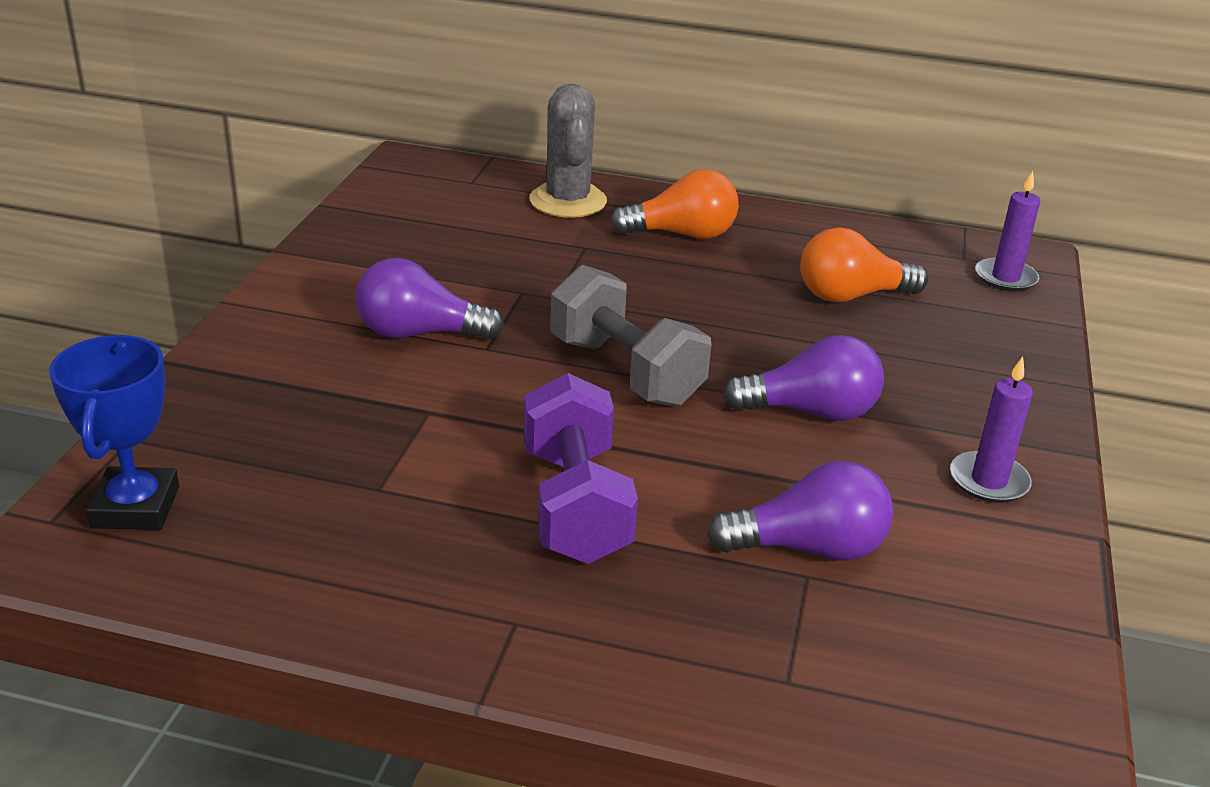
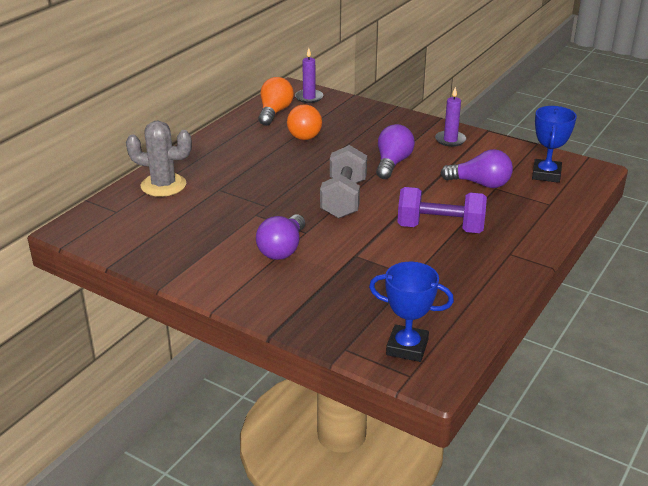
camera: 70 degrees left, 0 degrees up
grey dumbbell [551,265,711,407] -> grey dumbbell turned 60 degrees counterclockwise [320,145,367,218]
orange light bulb [610,169,739,239] -> orange light bulb moved to [258,77,294,126]
purple light bulb [707,461,893,561] -> purple light bulb turned 90 degrees clockwise [441,149,513,188]
none -> blue trophy [532,106,577,183]

